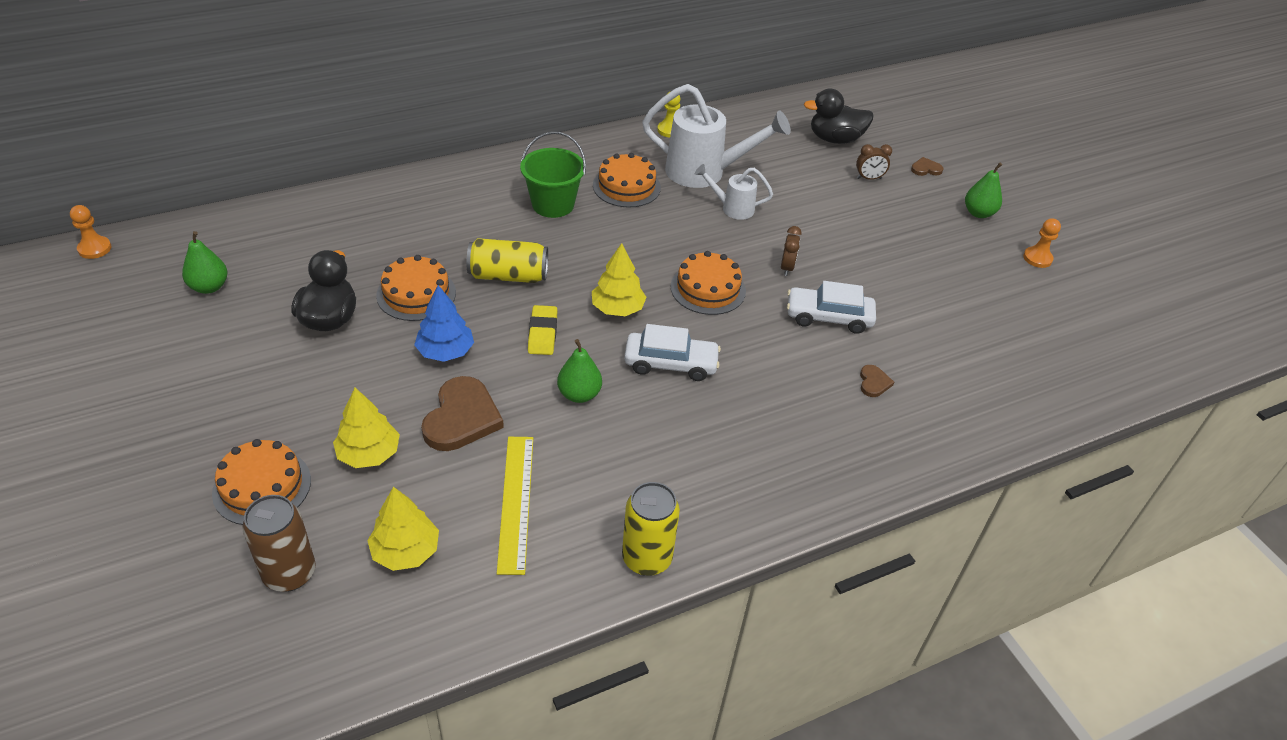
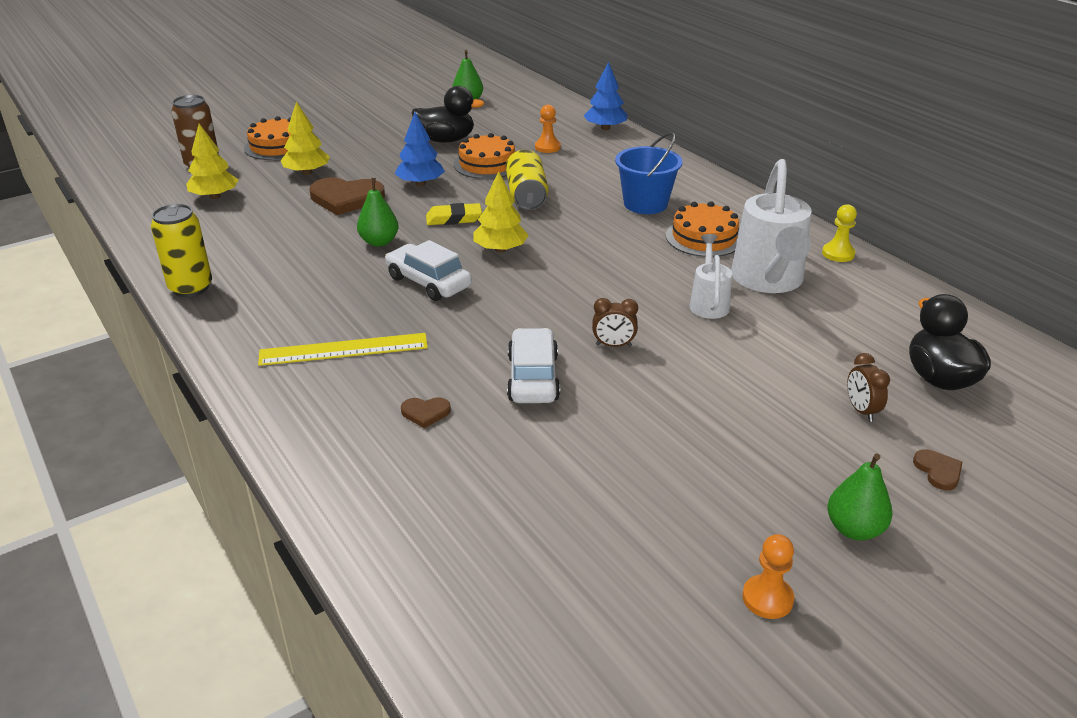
camera: 85 degrees right, 10 degrees down
orange pawn [70,205,111,259] -> orange pawn moved to [535,105,561,153]
yellow ruler [497,437,533,575] -> yellow ruler moved to [258,333,428,366]
green bucket [520,131,586,218] -> blue bucket [615,132,683,214]
white car [624,324,721,381] -> white car turned 135 degrees clockwise [385,240,472,301]
orange cake [671,251,746,315] -> none
none -> blue tree [584,62,628,130]

